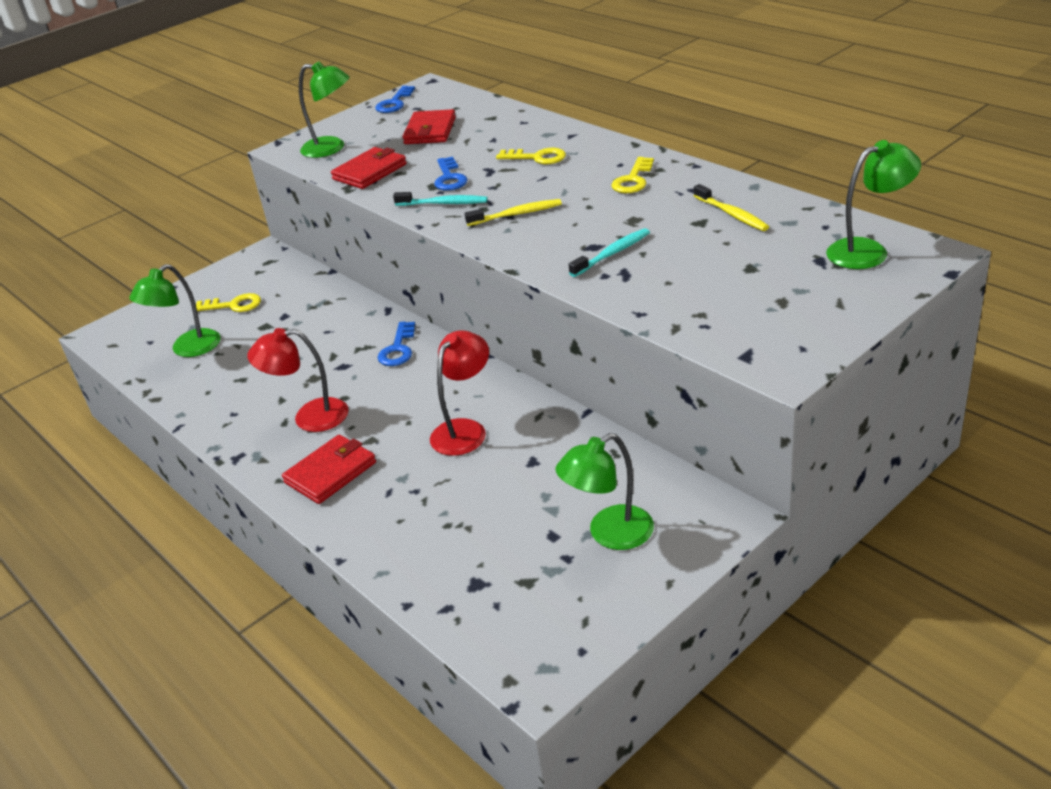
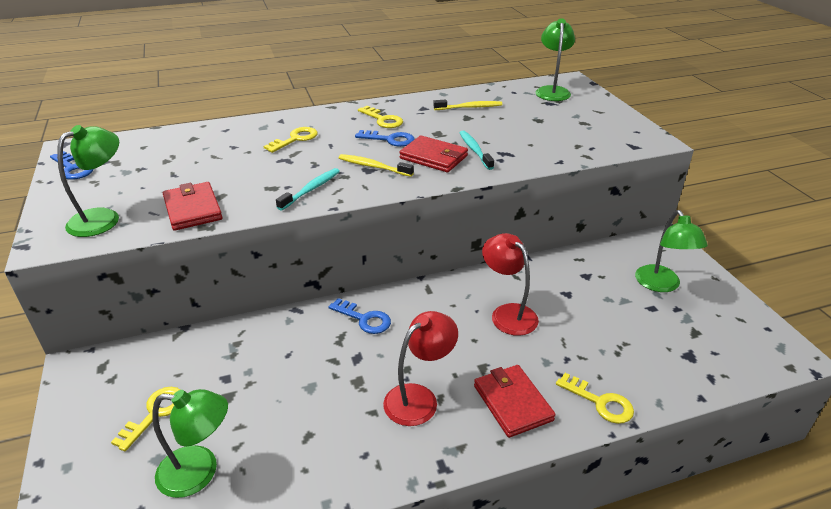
camera: 70 degrees left, 0 degrees up
green lamp [129,264,221,357] -> green lamp turned 60 degrees counterclockwise [152,389,228,498]
red lamp [247,328,349,432] -> red lamp turned 150 degrees counterclockwise [383,311,458,426]
red wallet [403,109,456,144] -> red wallet moved to [399,135,468,172]
blue key [434,156,468,191] -> blue key moved to [355,130,414,147]
yellow toothbrush [464,199,562,226] -> yellow toothbrush turned 75 degrees counterclockwise [339,154,414,177]
none -> yellow key [556,373,634,424]

